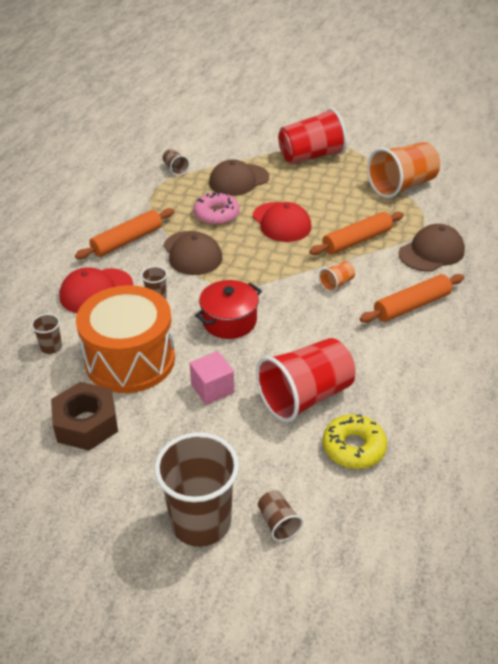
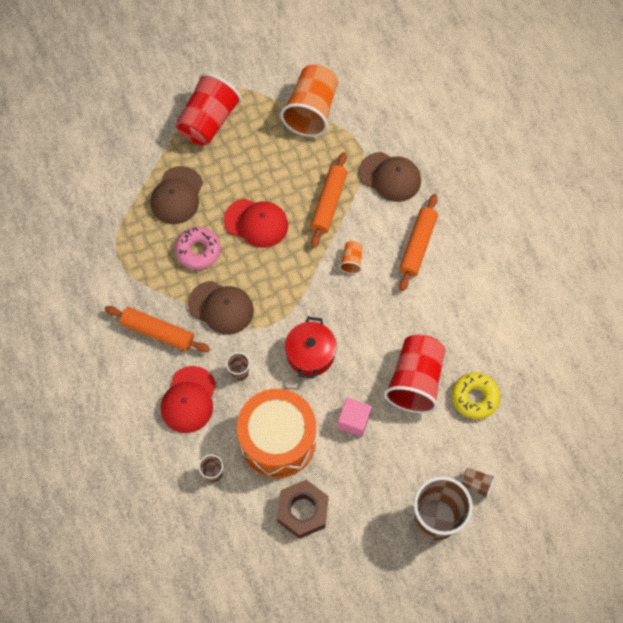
camera: 40 degrees left, 25 degrees up
orange rolling pin [75,208,174,259] -> orange rolling pin turned 75 degrees counterclockwise [105,306,210,352]
brown cup [163,149,190,176] -> none
brown cap [399,224,465,272] -> brown cap turned 105 degrees clockwise [359,152,421,202]

